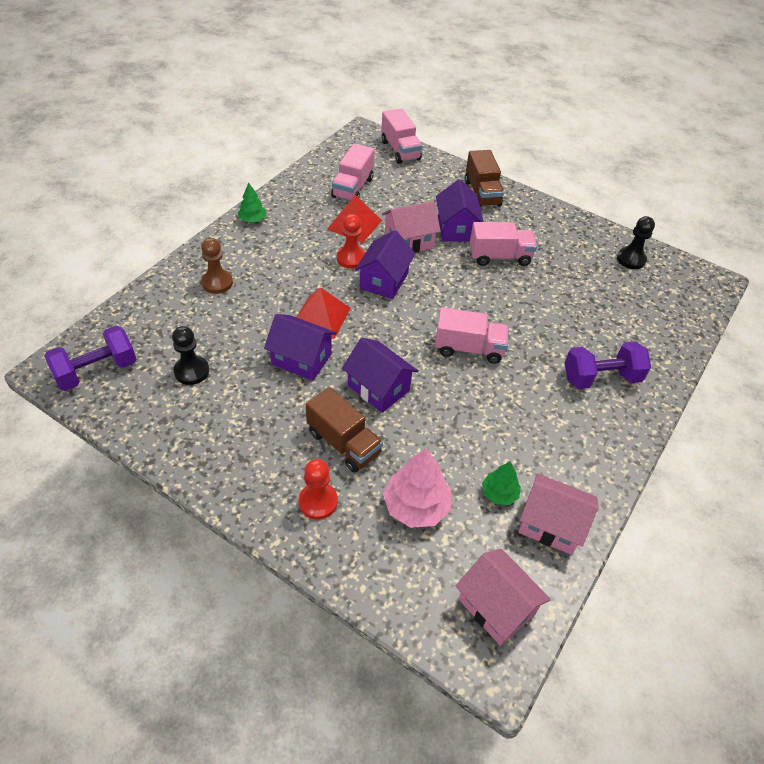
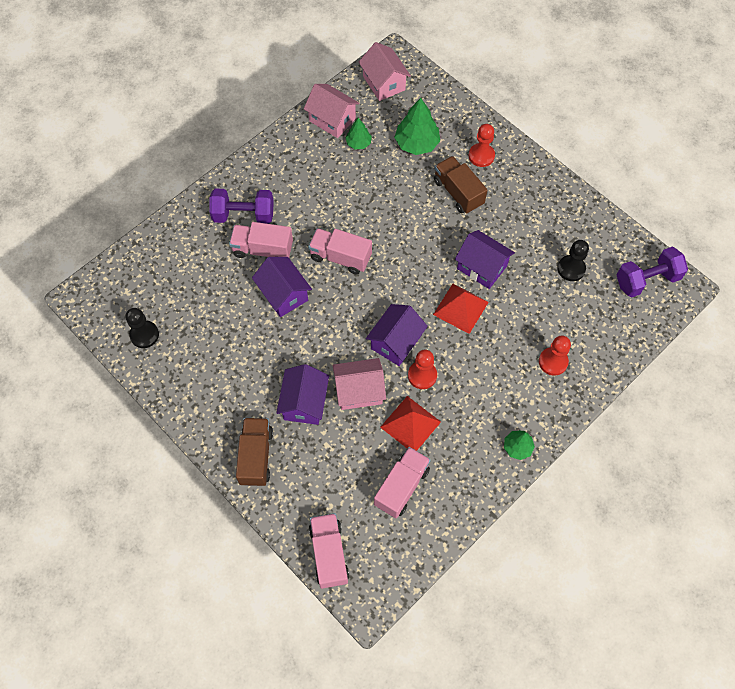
camera: 165 degrees left, 15 degrees up
brown pawn [201,238,233,294] -> red pawn [539,335,571,376]
purple house [342,338,418,413] -> purple house moved to [252,257,312,317]
pink tree [383,448,451,528] -> green tree [394,98,440,155]
pink truck [470,222,537,266] -> pink truck moved to [229,222,293,258]

